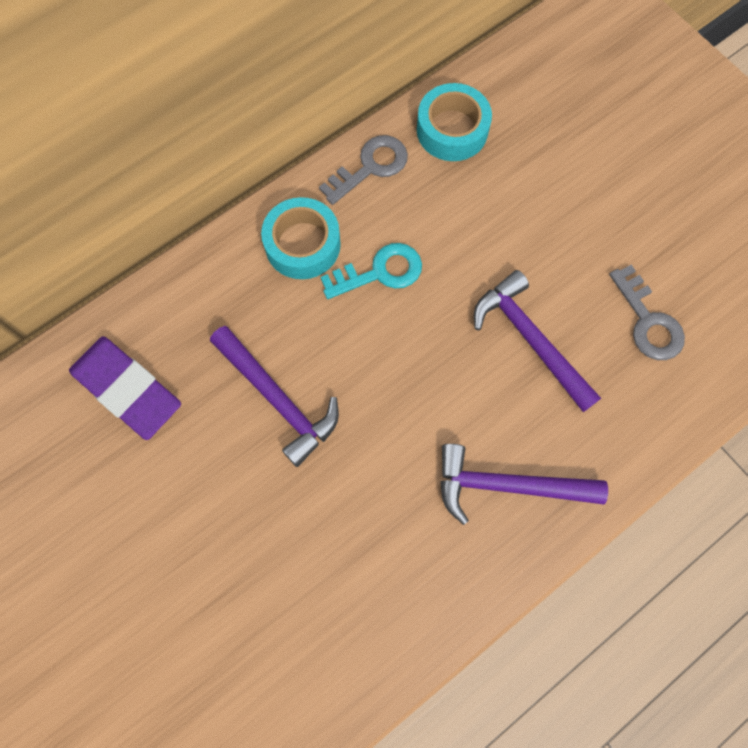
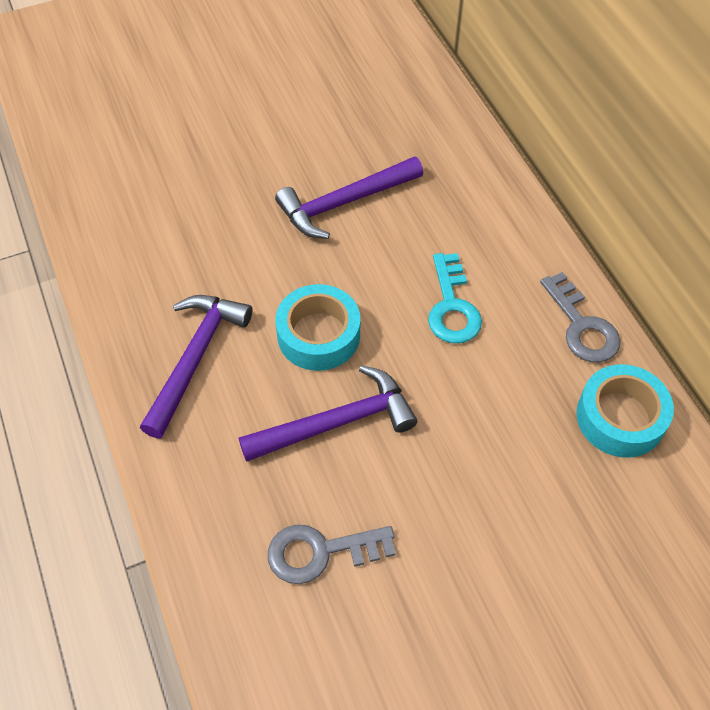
camera: 105 degrees right, 15 degrees down
purple eraser [69,336,181,440] -> none
turquoise tape [261,197,341,279] -> turquoise tape moved to [275,284,360,371]

